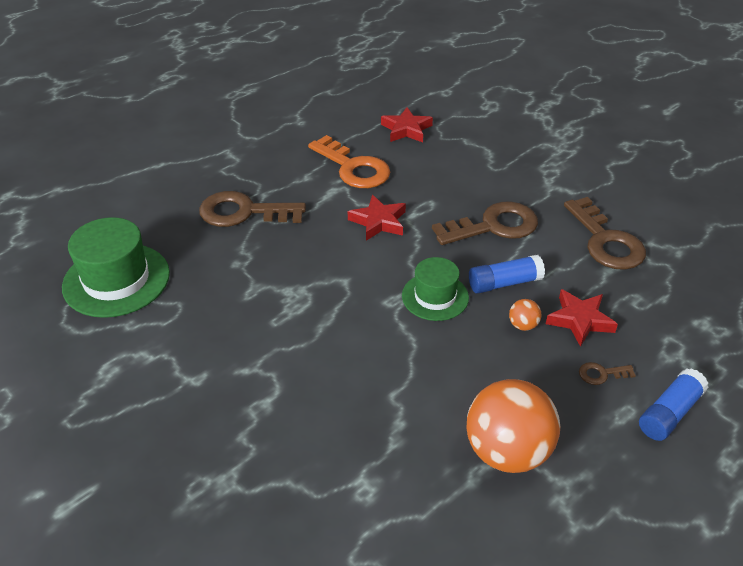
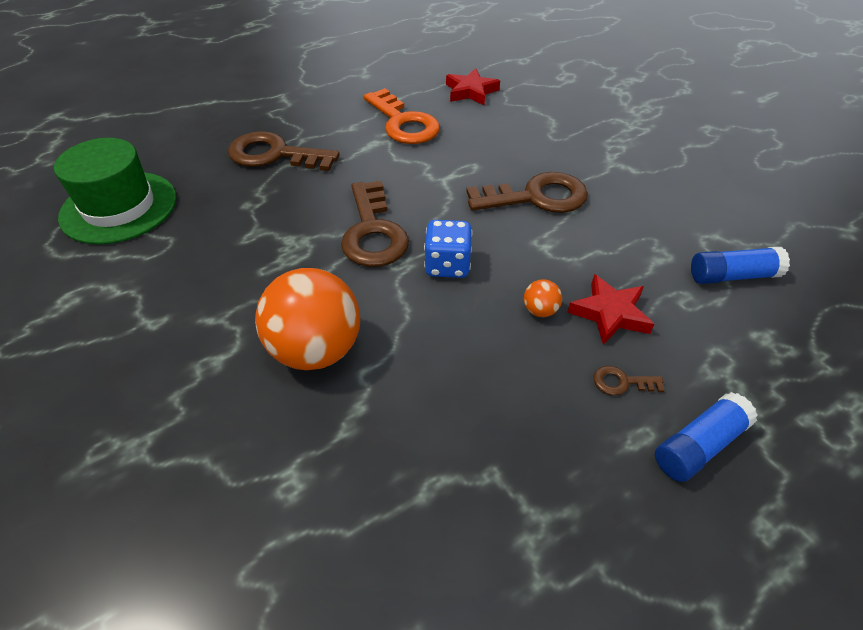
camera: 10 degrees right, 5 degrees up
red star [348,195,406,241] -> none
green hat [402,257,469,321] -> blue dice [424,220,472,278]
orange ball [467,379,560,473] -> orange ball moved to [255,268,360,370]
blue glue stick [469,255,545,294] -> blue glue stick moved to [691,247,790,284]
brown key [564,197,646,270] -> brown key moved to [341,181,409,267]

